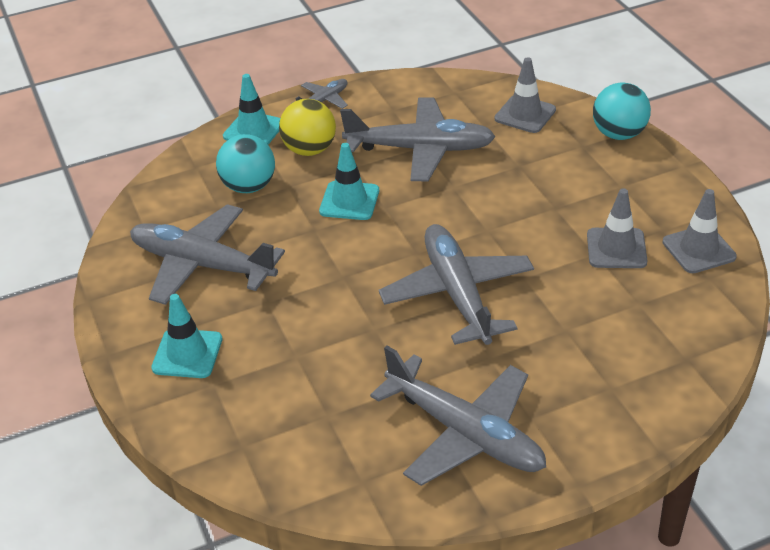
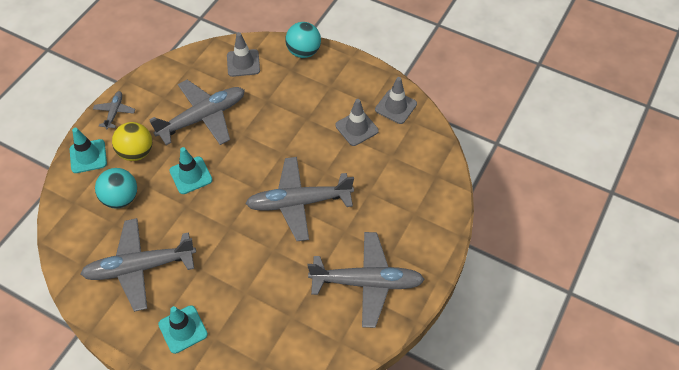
camera: 40 degrees left, 15 degrees up
grey plane [379,224,534,345] -> grey plane turned 45 degrees counterclockwise [245,157,354,241]

